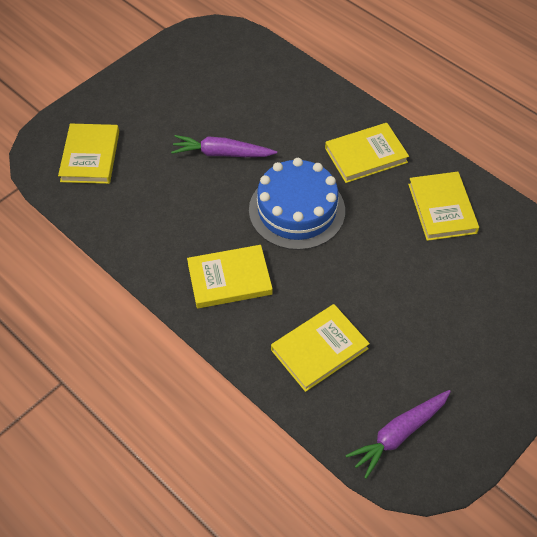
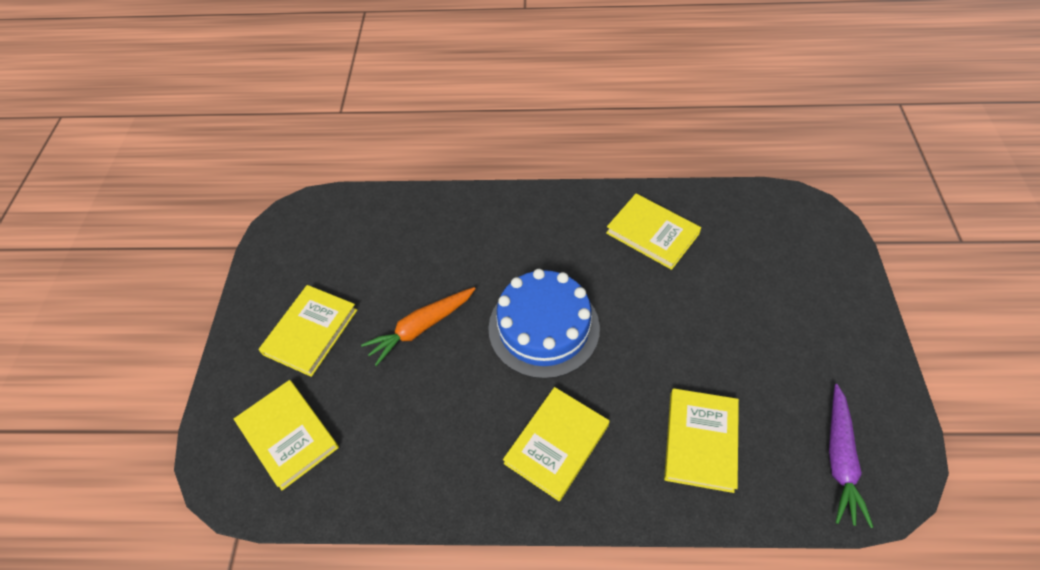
camera: 40 degrees left, 0 degrees up
purple carrot [171,135,277,157] -> orange carrot [361,287,476,366]
yellow book [325,123,409,183] -> yellow book moved to [258,285,357,377]

